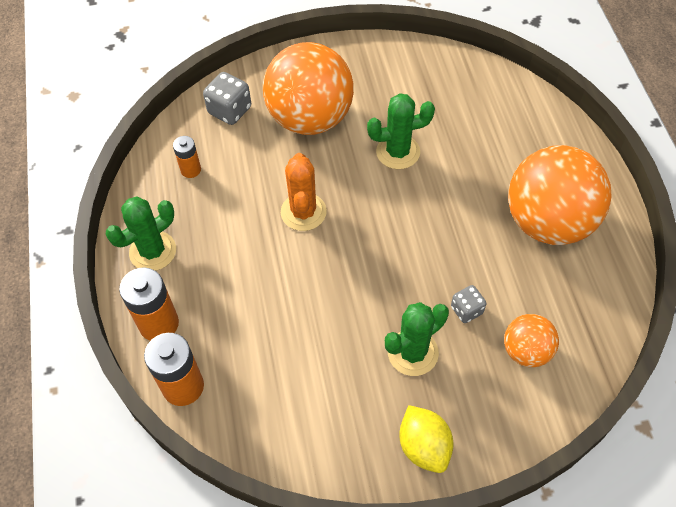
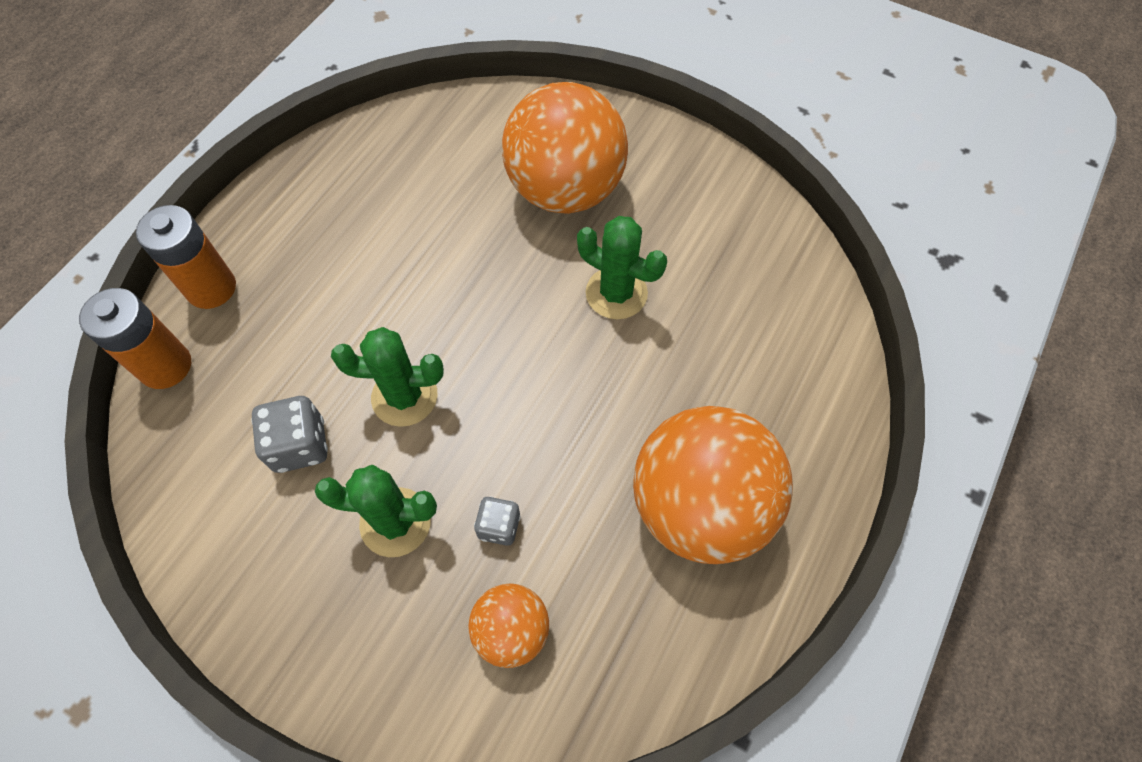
camera: 40 degrees right, 5 degrees up
green cactus [106,197,176,271] -> green cactus moved to [331,327,444,427]
orange battery [173,136,201,178] -> none
grey dice [203,72,251,125] -> grey dice moved to [251,396,328,473]
orange cactus [281,153,327,231] -> none
yellow lemon [399,405,453,473] -> none

